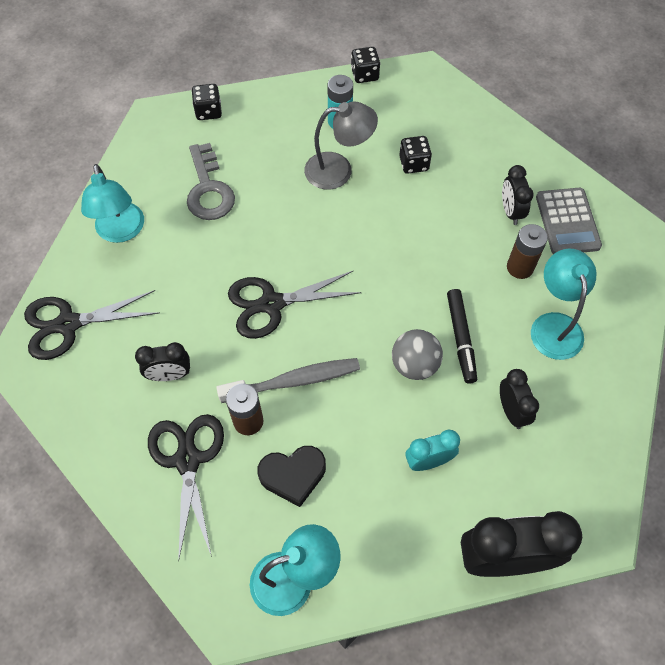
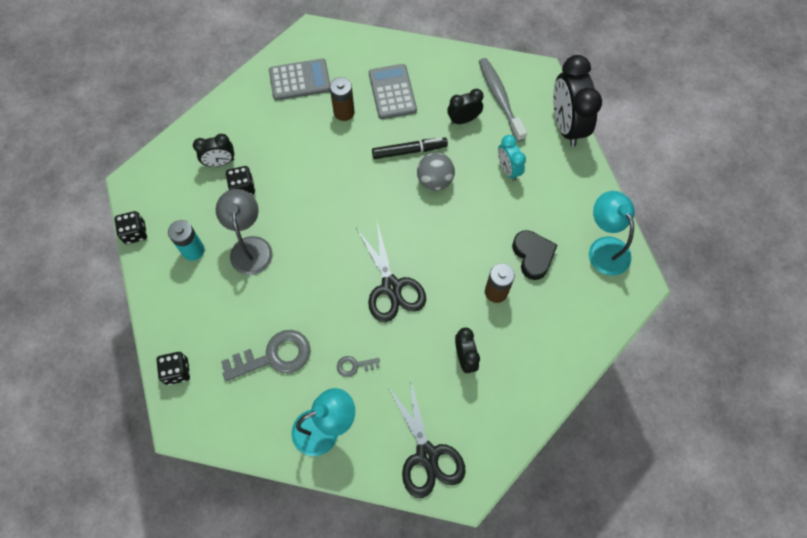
camera: 95 degrees left, 5 degrees up
black scissors [148,414,224,562] -> none
grey toothbrush [216,358,360,403] -> grey toothbrush moved to [479,58,527,142]
black clock [502,165,534,225] -> black clock moved to [193,134,234,167]
turquoise lamp [531,249,596,360] -> grey calculator [369,64,417,119]
none -> grey key [337,356,380,377]

